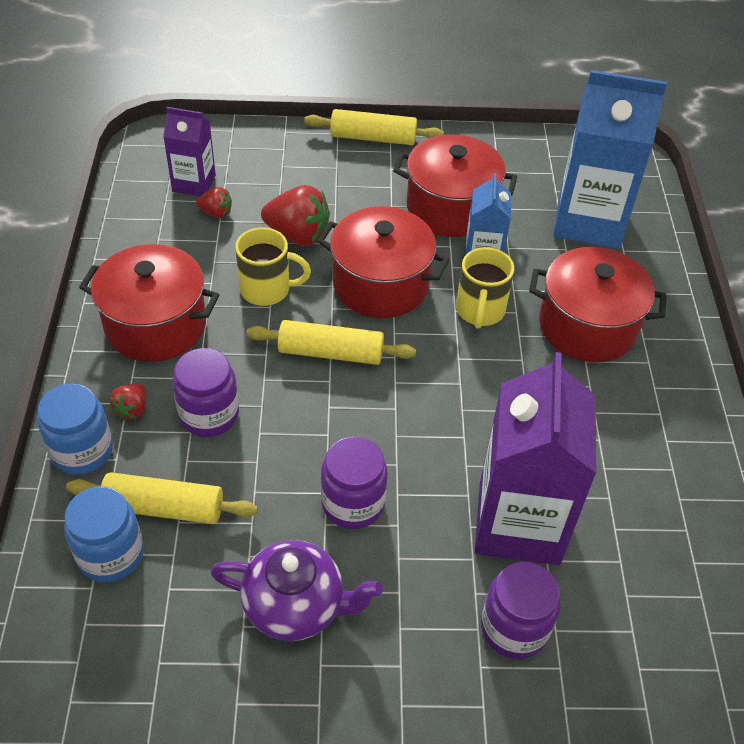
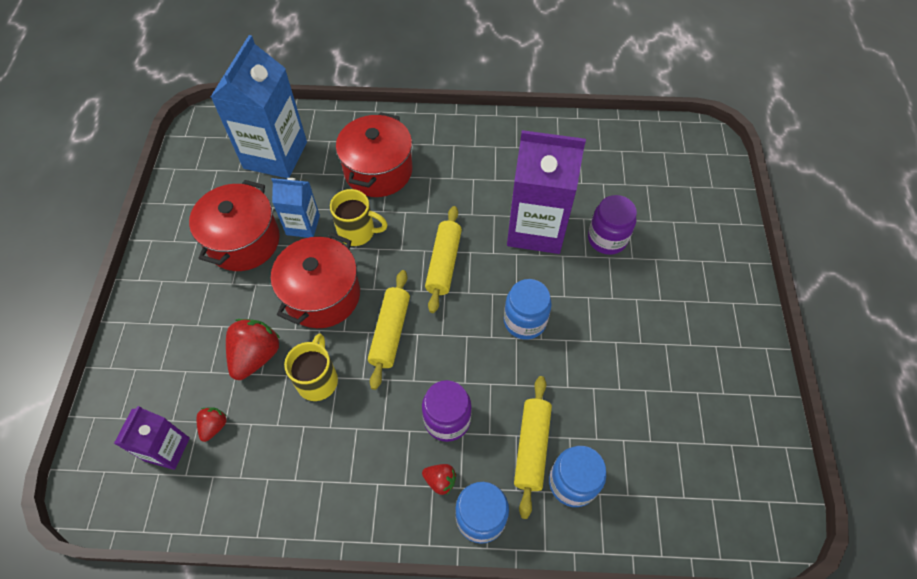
camera: 85 degrees left, 10 degrees up
red pot [79,244,219,362] -> none
purple teapot [210,540,383,641] -> none
yellow rolling pin [304,109,444,145] -> yellow rolling pin moved to [425,206,462,313]
purple jar [321,436,388,529] -> blue jar [504,279,552,340]

